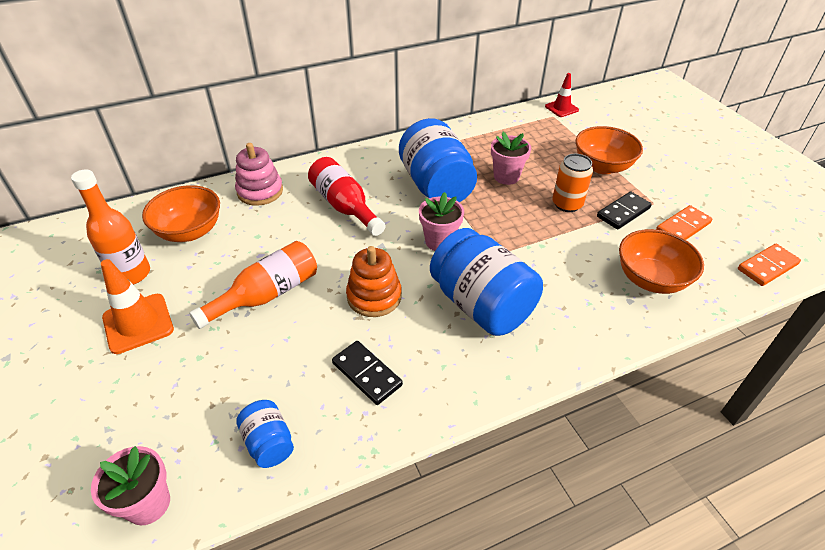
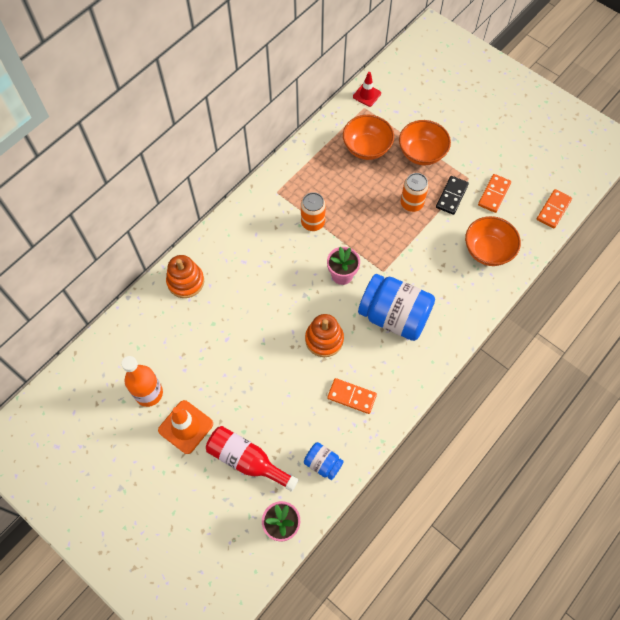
camera: 25 degrees left, 20 degrees up
orange bowl [142,185,220,242] -> orange bowl moved to [343,115,394,160]
orange bottle [189,241,317,329] -> none
pink stacking toy [235,143,283,206] -> orange stacking toy [166,255,204,298]
red bottle [308,157,386,236] -> red bottle moved to [206,426,299,492]
black domino [332,341,403,405] -> orange domino [327,378,377,414]
blue jar [399,118,477,202] -> orange can [301,192,326,231]
pink flower pot [491,132,531,185] -> none

